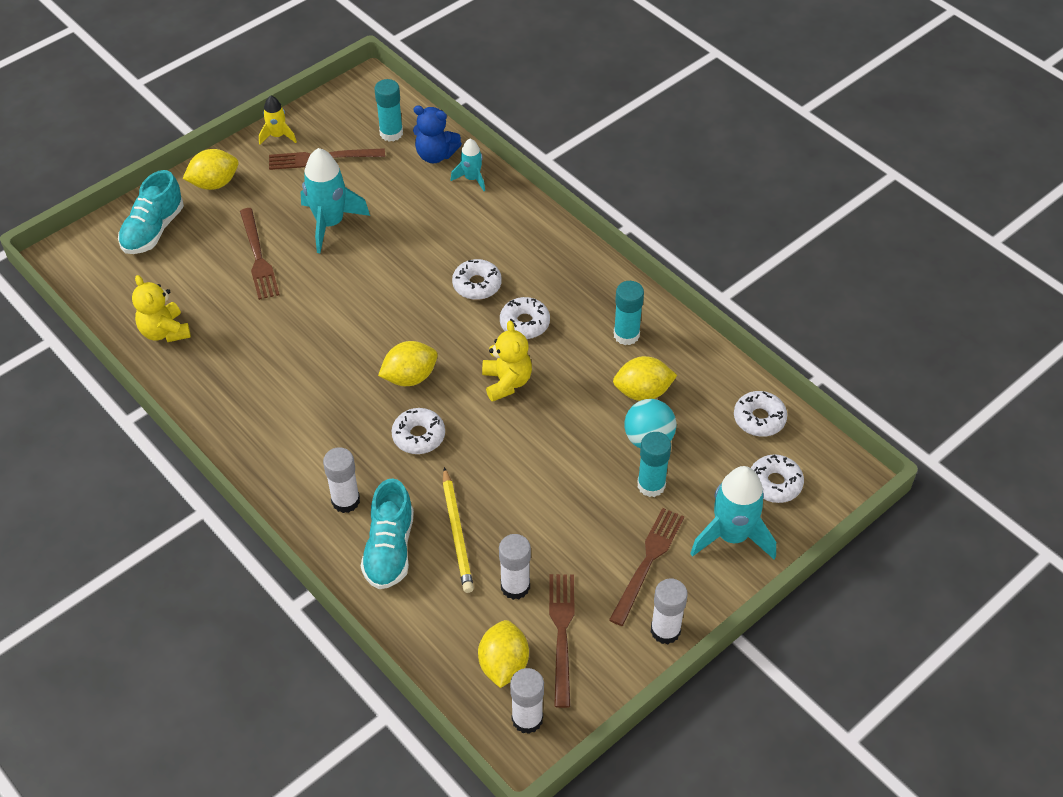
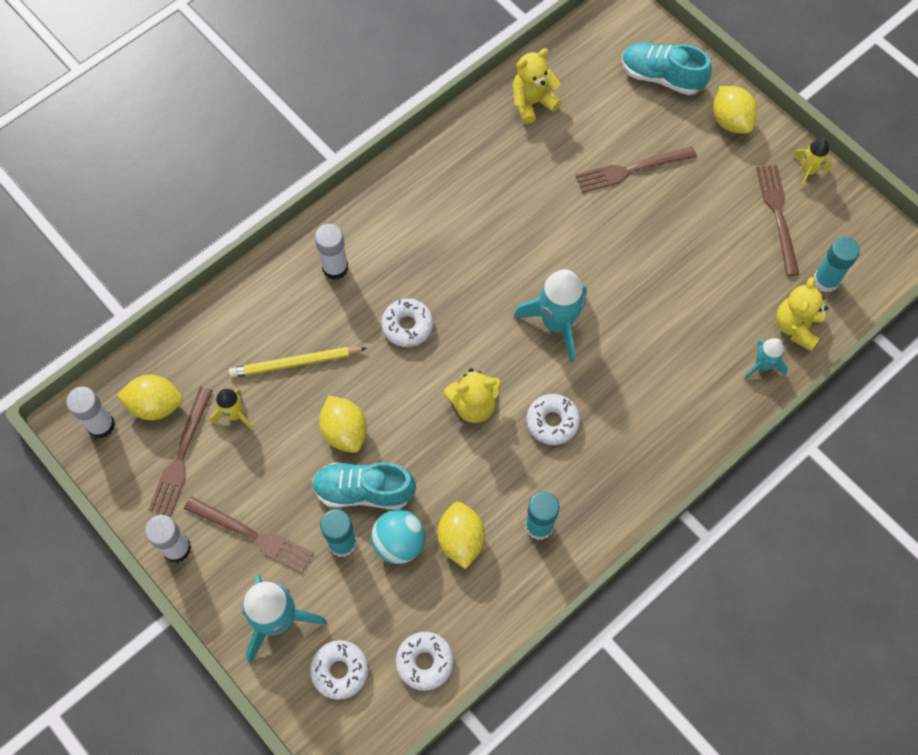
camera: 90 degrees right, 15 degrees up
turquoise rocket [301,148,370,253] -> turquoise rocket moved to [514,269,587,363]
turquoise shoe [361,478,414,589] -> turquoise shoe moved to [312,462,416,510]
yellow lemon [378,341,438,386] -> yellow lemon moved to [319,396,367,453]
blue teddy bear [413,105,462,163] -> yellow teddy bear [776,277,828,351]
white donut [452,259,502,300] -> none
white glue stick [499,534,531,600] -> yellow rocket [210,389,253,430]
brown fork [549,574,574,708] -> brown fork turned 105 degrees clockwise [148,387,213,516]

